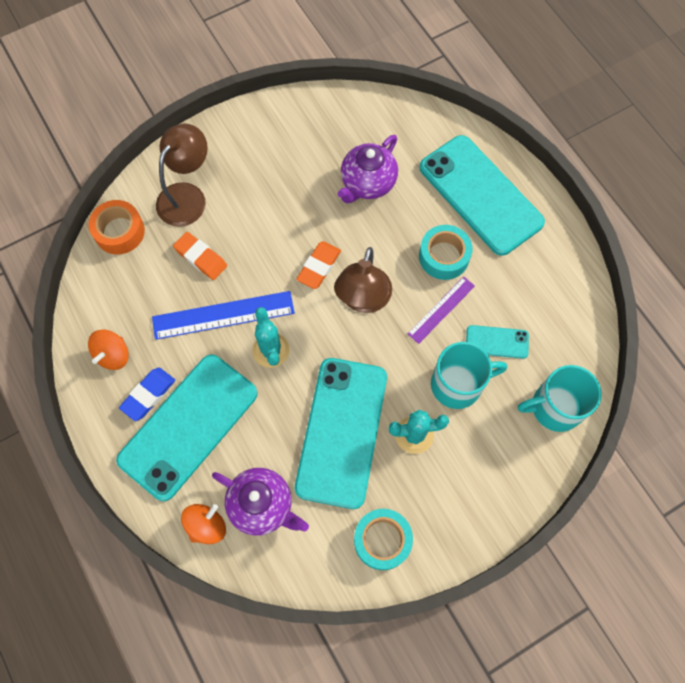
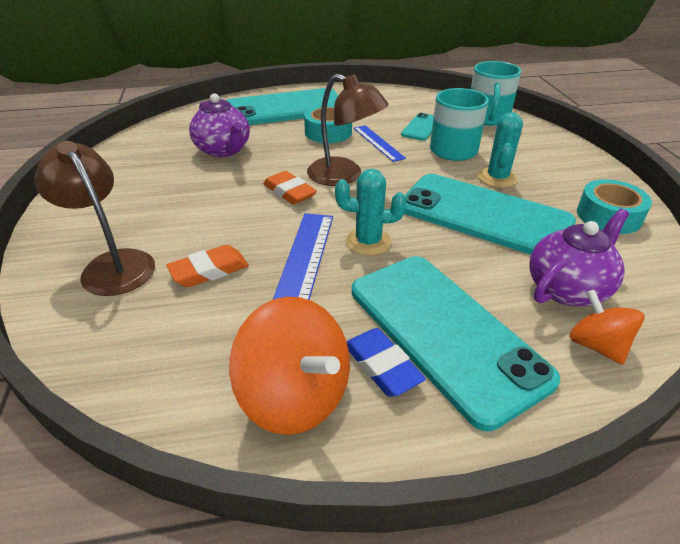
camera: 70 degrees left, 30 degrees down
orange tape [88,200,145,254] -> none
orange spinning top [88,329,129,370] -> orange spinning top [229,297,350,435], size x1.67
purple ruler [408,277,475,344] -> blue ruler [354,125,406,162]

